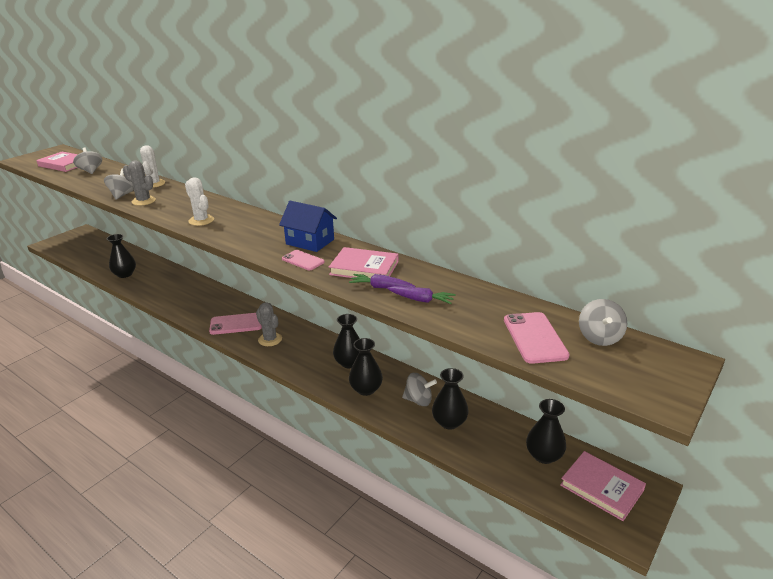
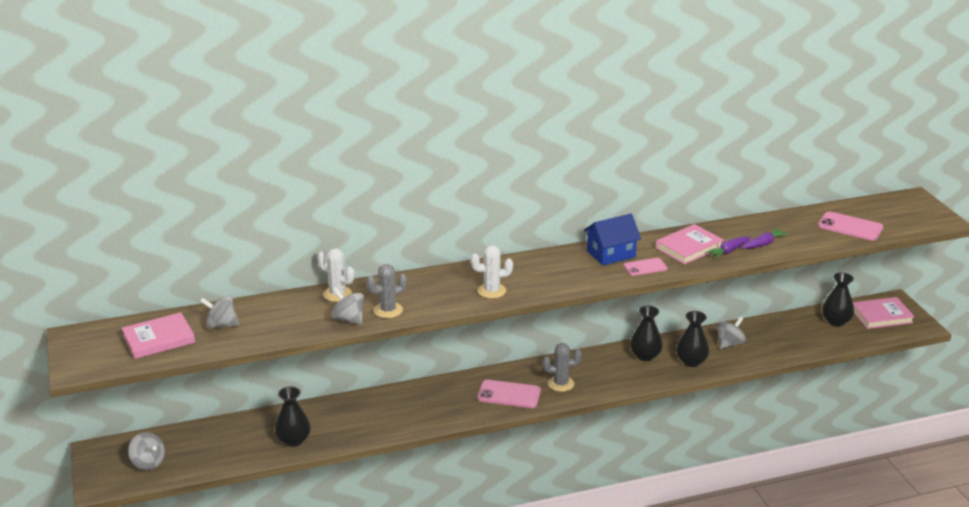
camera: 55 degrees left, 0 degrees up
pink phone [209,313,262,335] -> pink phone turned 75 degrees clockwise [477,380,541,408]
black vase [432,368,468,429] -> none
grey spinning top [579,299,627,346] -> grey spinning top moved to [128,432,165,470]

